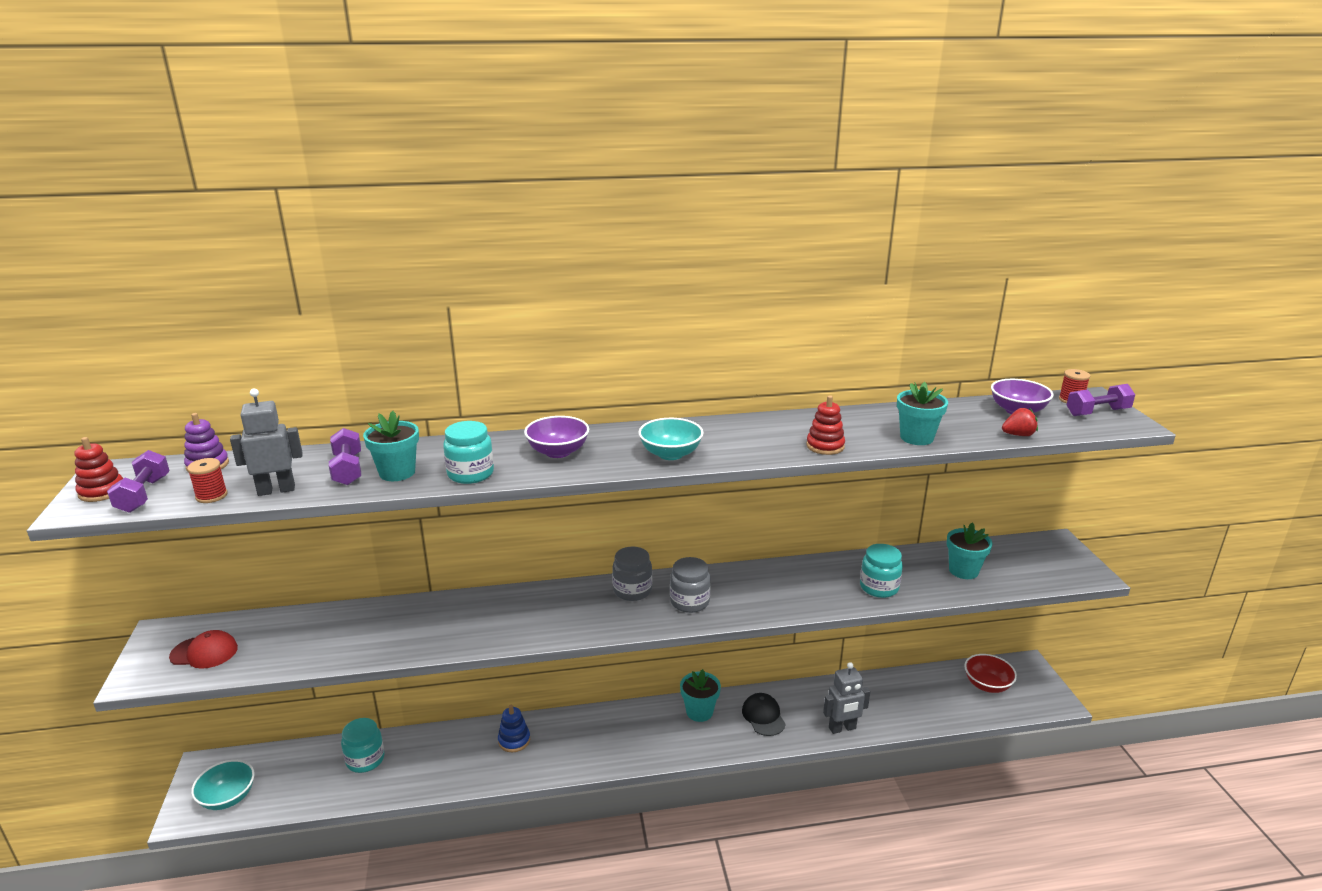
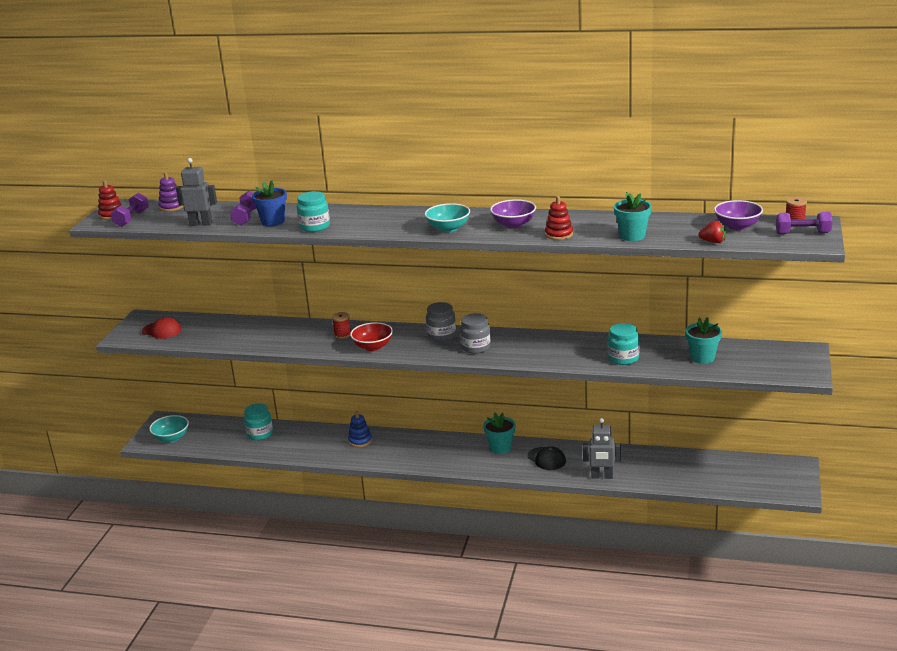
camera: 25 degrees right, 0 degrees up
red spool [187,458,228,503] -> red spool moved to [332,312,351,339]
turquoise flower pot [363,411,419,481] -> blue flower pot [252,180,287,226]
purple bowl [524,416,589,458] -> purple bowl moved to [490,199,536,228]
black cap [742,693,786,736] -> black cap turned 135 degrees clockwise [527,446,566,470]
red bowl [964,654,1017,693] -> red bowl moved to [350,322,393,351]

